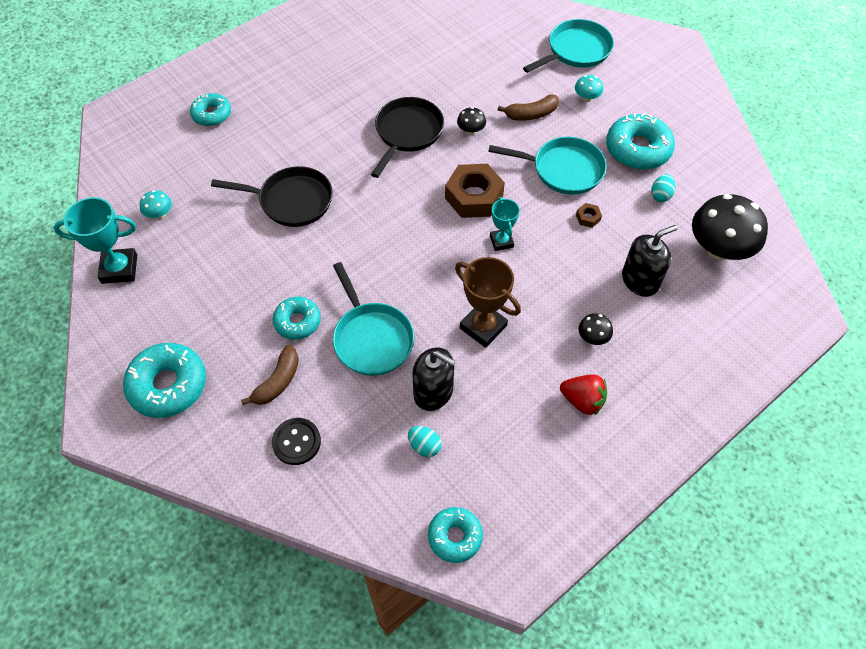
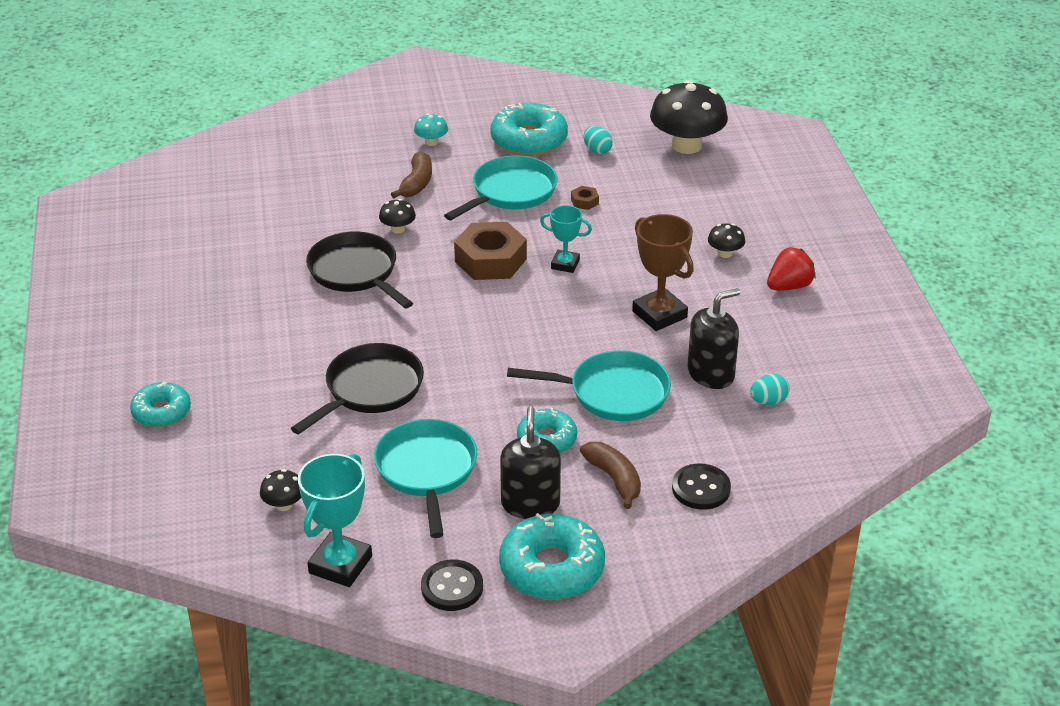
camera: 60 degrees left, 20 degrees down
turquoise mushroom [140,190,172,219] -> black mushroom [260,469,301,511]
turquoise donut [428,507,483,563] -> none
brown trophy [455,257,521,348] -> brown trophy turned 75 degrees clockwise [632,214,694,331]
turquoise pan [523,19,614,73] -> turquoise pan moved to [374,419,477,538]
black soap dispenser [622,225,677,297] -> black soap dispenser moved to [500,406,561,519]
none -> black button [421,560,483,611]

